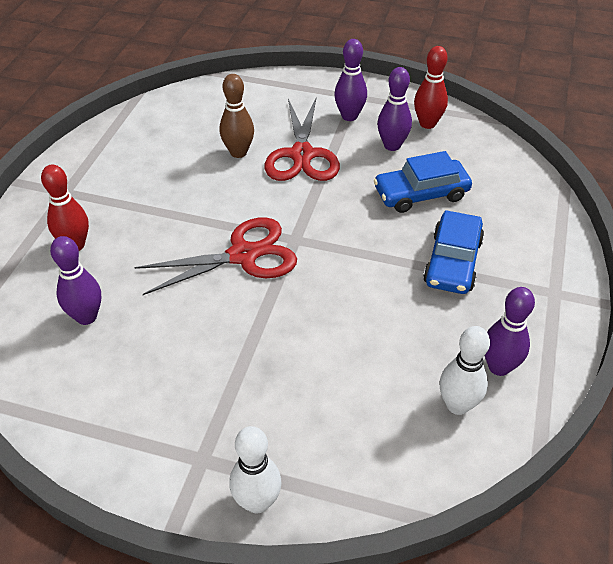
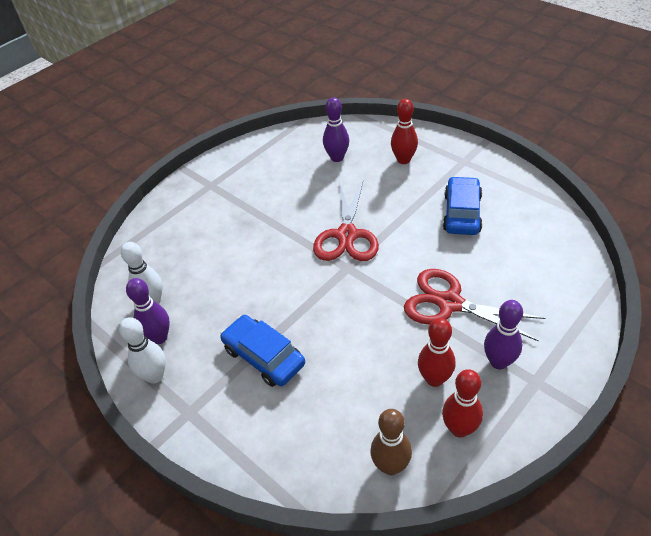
camera: 120 degrees right, 0 degrees up
brown bowling pin [220,74,254,158] -> brown bowling pin moved to [370,409,412,475]
white bowling pin [229,426,282,514] -> white bowling pin moved to [119,317,166,384]
blue car [374,151,472,213] -> blue car moved to [443,176,482,235]
purple bowling pin [377,67,412,151] -> red bowling pin [418,318,456,387]

